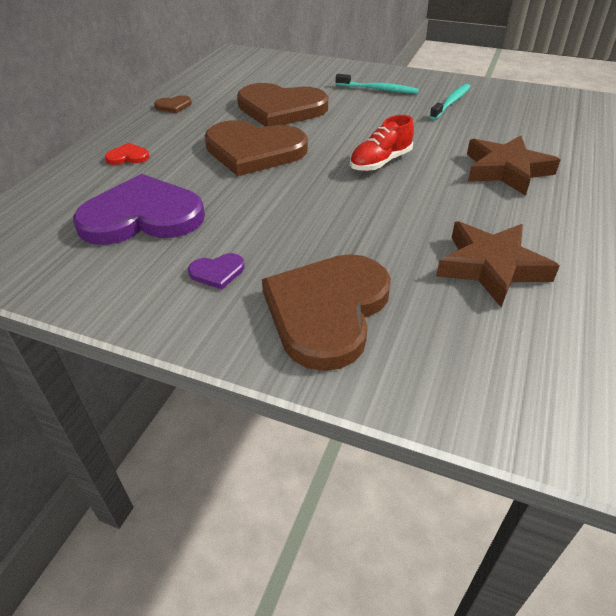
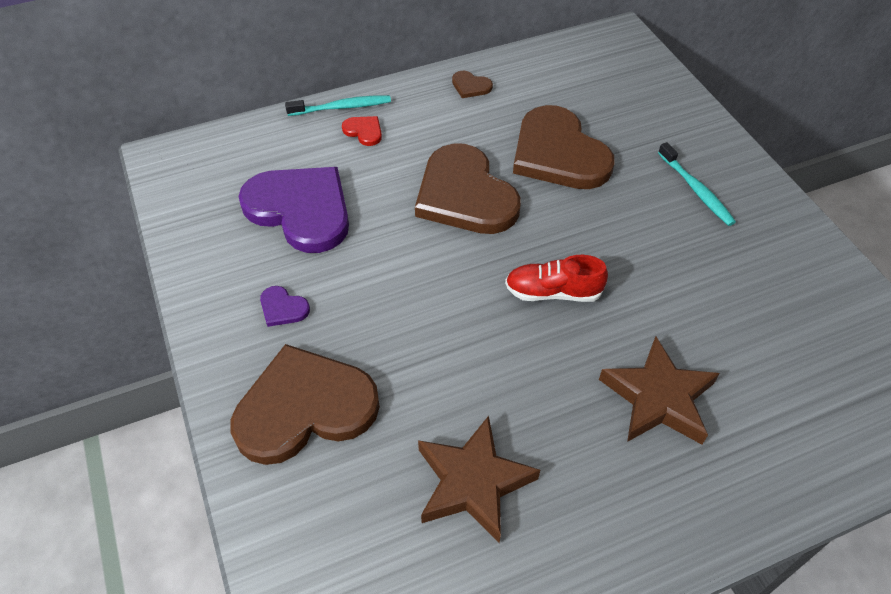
camera: 45 degrees right, 10 degrees up
turquoise toothbrush [429,84,470,120] -> turquoise toothbrush moved to [285,95,391,116]

